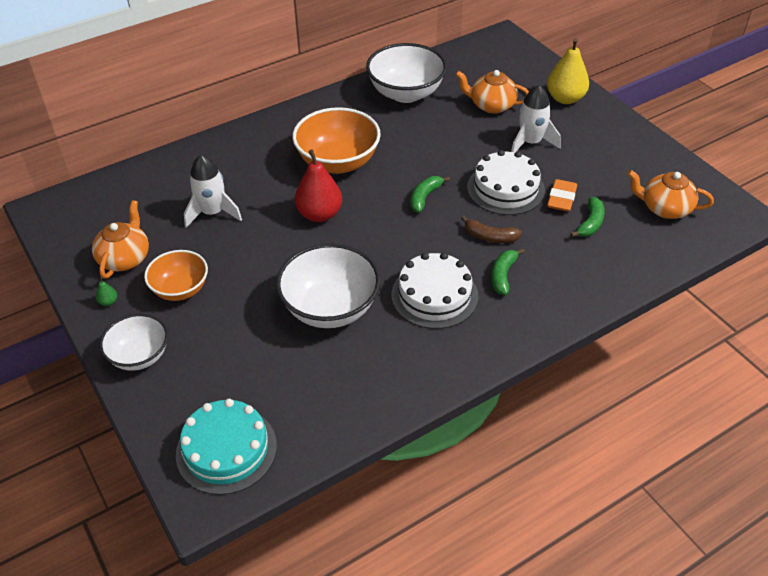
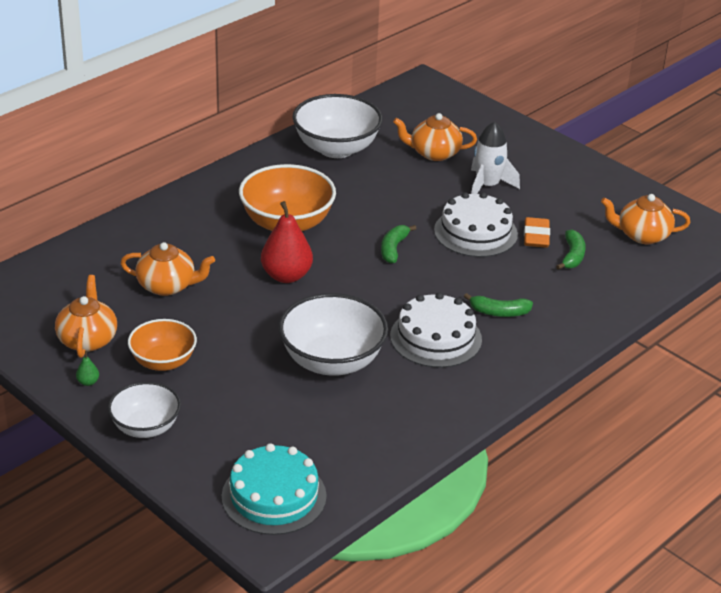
camera: 15 degrees left, 10 degrees down
white rocket [184,155,242,228] -> orange teapot [120,242,215,296]
brown banana [461,216,522,243] -> none
green banana [491,248,524,295] -> green banana turned 90 degrees counterclockwise [464,293,533,317]
yellow pear [547,38,589,104] -> none

